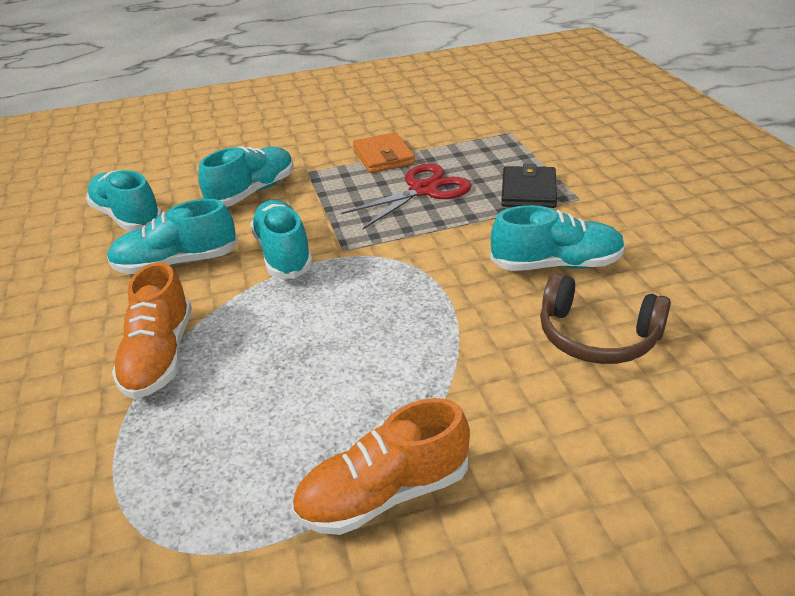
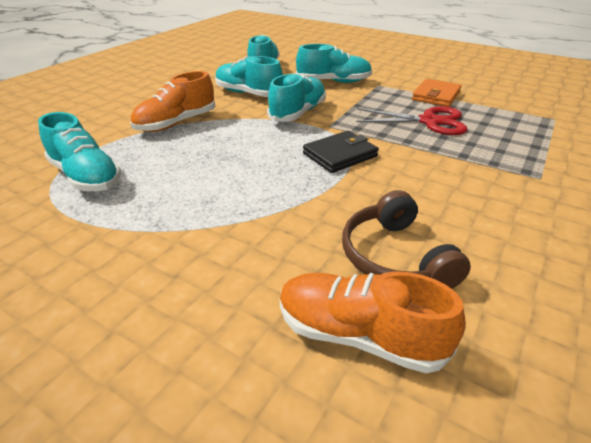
camera: 45 degrees right, 0 degrees up
orange shoe [291,398,470,535] -> orange shoe moved to [280,271,466,373]
turquoise shoe [490,205,625,271] -> turquoise shoe moved to [38,112,121,191]
black wallet [501,164,557,208] -> black wallet moved to [303,131,379,173]

